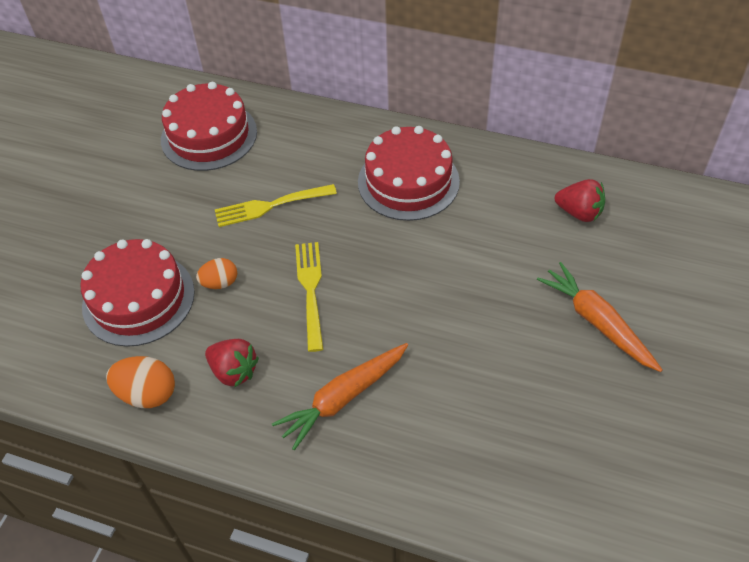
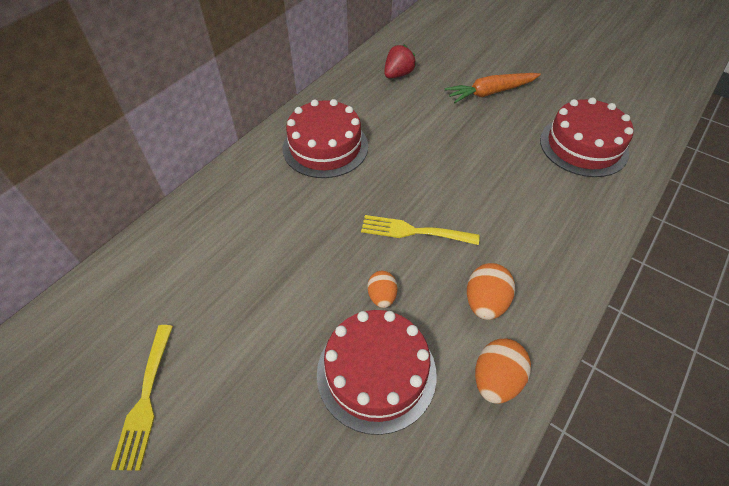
camera: 75 degrees left, 0 degrees up
red cake [161,82,257,171] -> red cake moved to [540,97,634,177]
red strawberry [205,339,259,387] -> orange egg [467,263,515,320]
yellow fork [215,184,337,227] -> yellow fork moved to [111,325,173,471]
orange carrot [272,343,408,450] -> none

